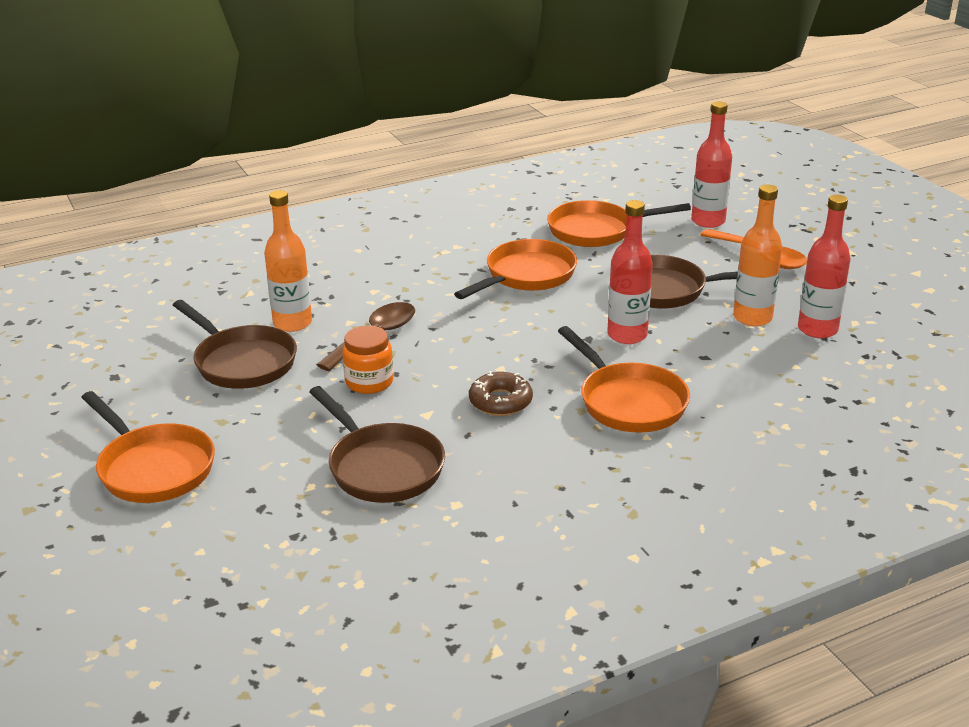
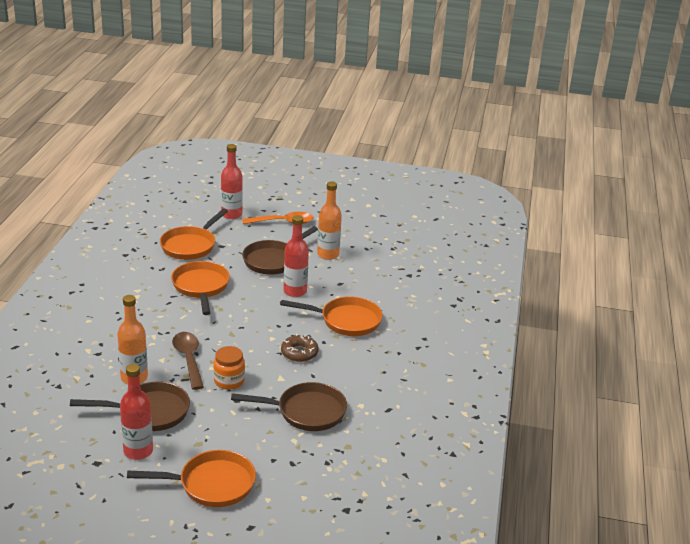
camera: 55 degrees left, 0 degrees up
red bottle [798,195,851,338] -> red bottle moved to [120,364,153,460]

